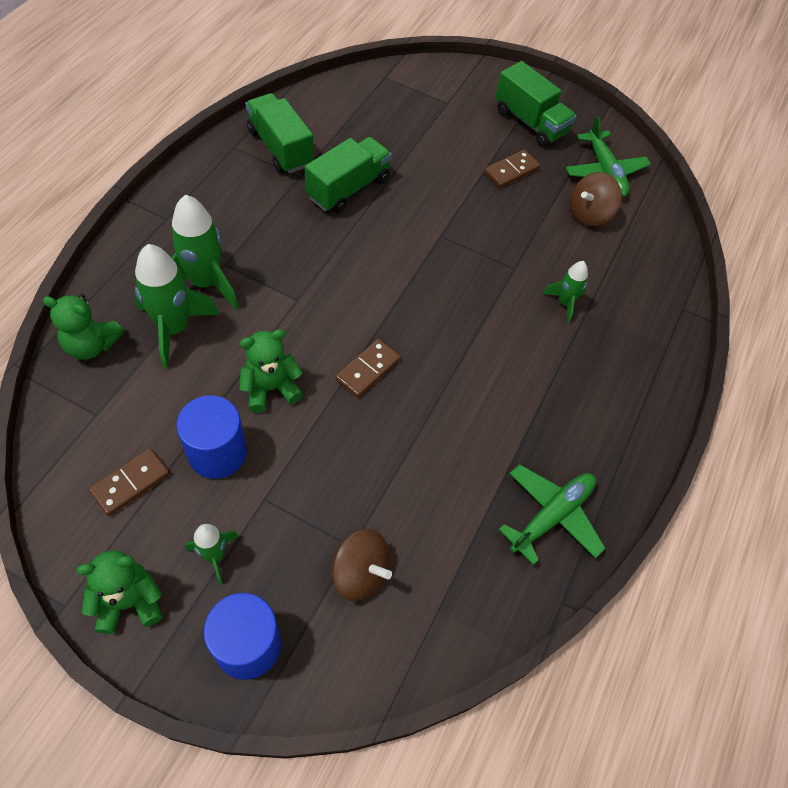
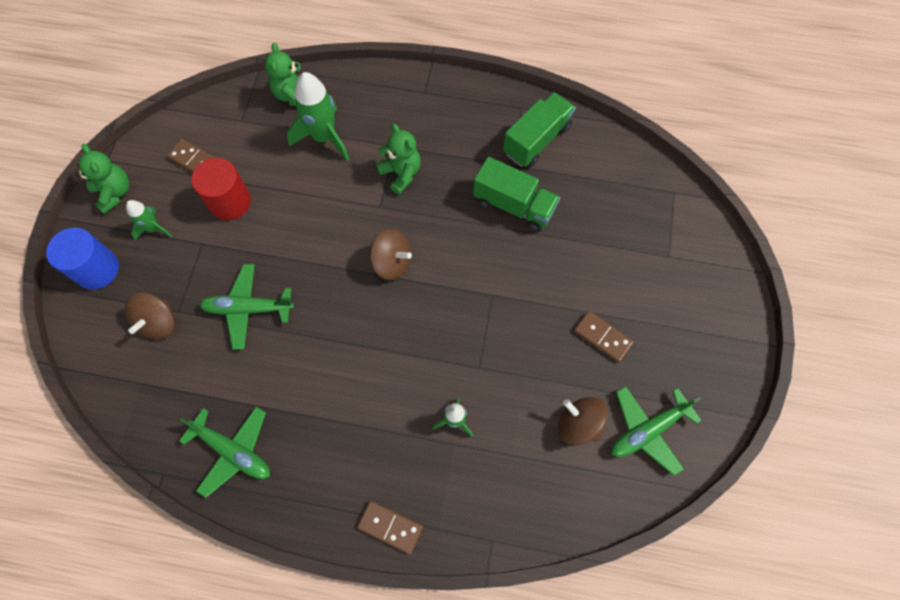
camera: 80 degrees right, 10 degrees up
green rocket [172,195,239,310] -> none
blue cylinder [176,395,247,479] -> red cylinder [191,158,251,220]
green teddy bear [239,329,303,413] -> green teddy bear moved to [376,124,421,194]
brown domino [335,339,401,398] -> brown domino moved to [357,500,423,554]
green truck [495,61,576,147] -> none
none -> green plane [199,264,294,349]
none -> brown spinning top [370,229,412,280]

